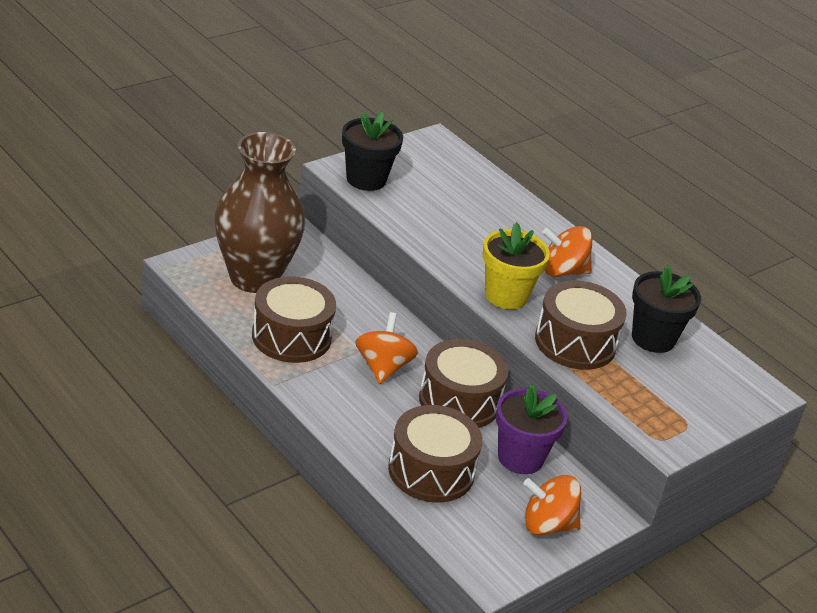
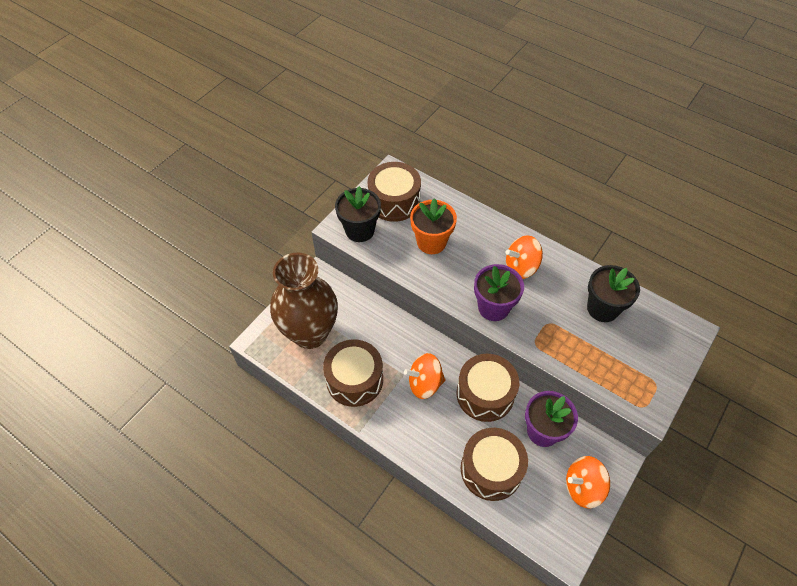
camera: 10 degrees left, 20 degrees up
orange spinning top [355,312,418,384] -> orange spinning top turned 90 degrees counterclockwise [404,353,446,399]
yellow flower pot [483,222,550,309] -> purple flower pot [474,264,524,321]
brown drum [535,280,627,370] -> brown drum moved to [368,162,421,222]
none -> orange flower pot [410,198,457,254]

